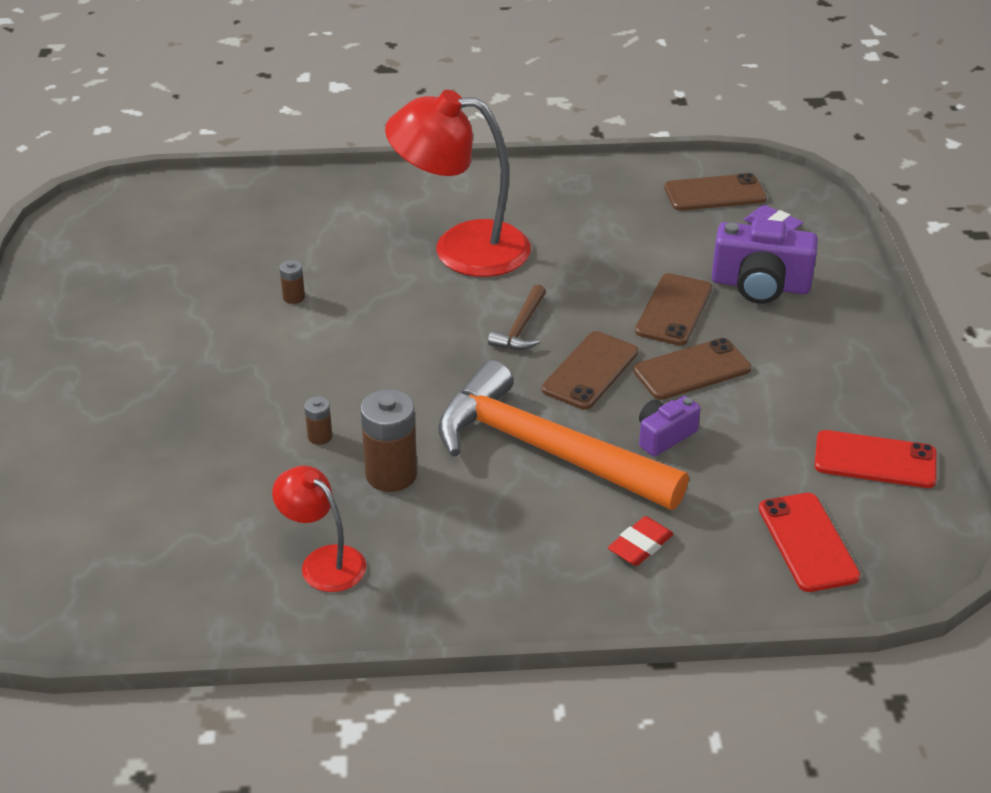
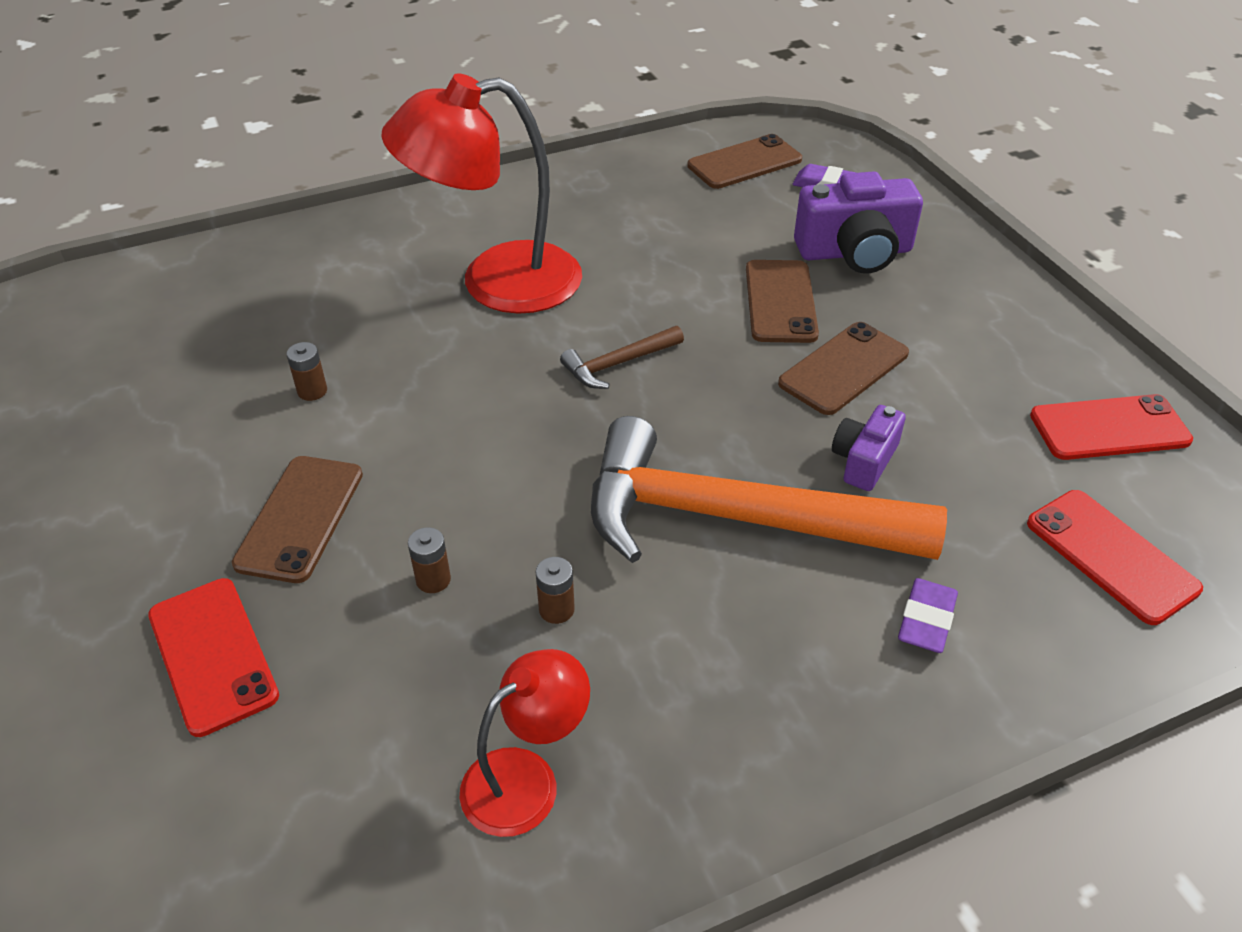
camera: 20 degrees left, 5 degrees up
red lamp [272,466,366,592] -> red lamp turned 120 degrees clockwise [459,649,590,837]
brown battery [360,389,417,492] -> brown battery [536,557,575,624], size x0.49
brown hammer [488,284,546,350] -> brown hammer turned 60 degrees clockwise [560,326,684,389]
brown phone [542,331,638,410] -> brown phone moved to [232,456,363,583]
red eraser [608,516,674,566] -> purple eraser [898,578,958,653]
none -> red phone [148,578,279,737]

